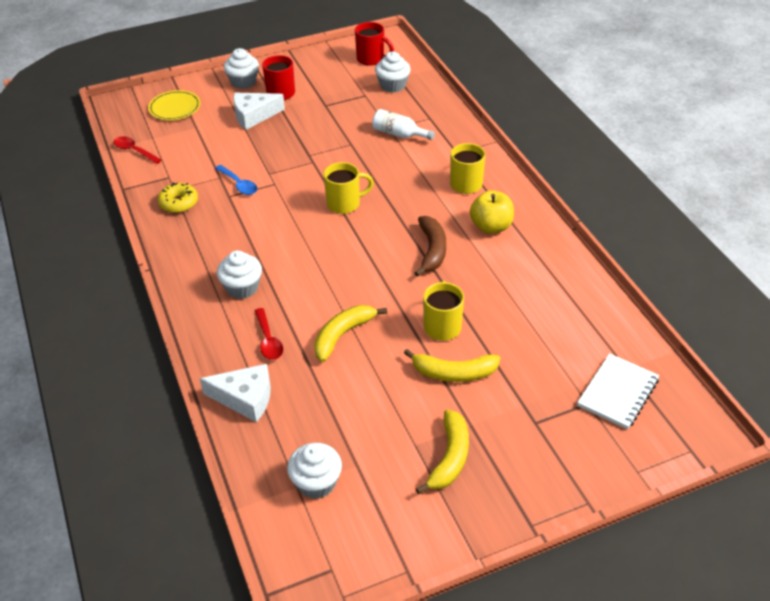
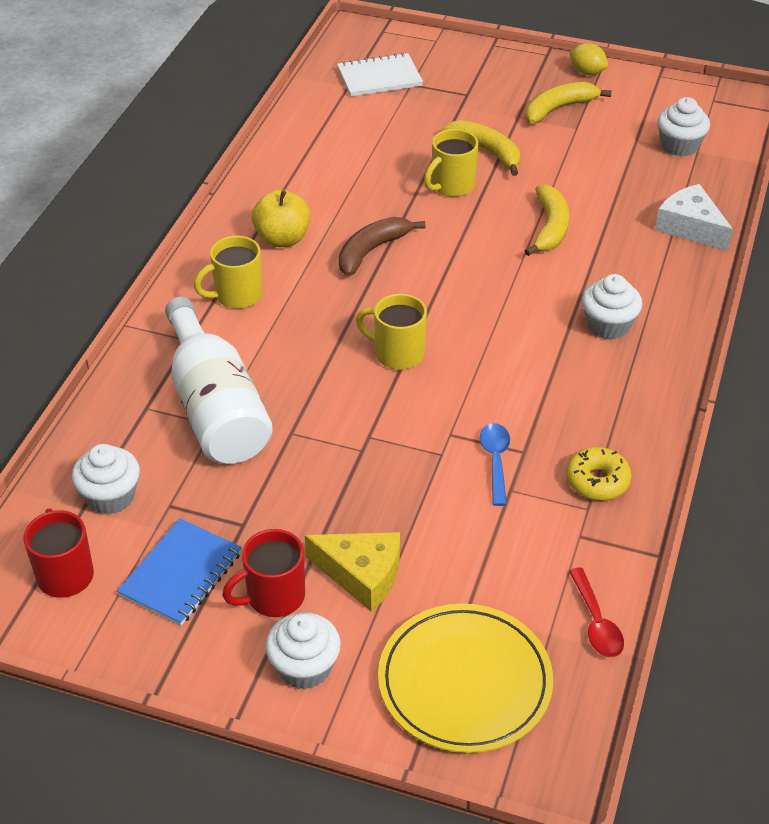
camera: 140 degrees left, 0 degrees up
yellow plate [148,90,201,120] -> yellow plate [378,603,553,753], size x1.62
white cheese [233,93,285,130] -> yellow cheese [305,532,400,612]
red spoon [255,308,283,360] -> none
yellow banana [314,305,387,362] -> yellow banana turned 75 degrees counterclockwise [525,184,569,256]
white bottle [372,109,435,140] -> white bottle [165,297,273,464], size x1.99
none -> blue notebook [117,518,242,626]
none -> yellow lemon [569,43,608,75]

